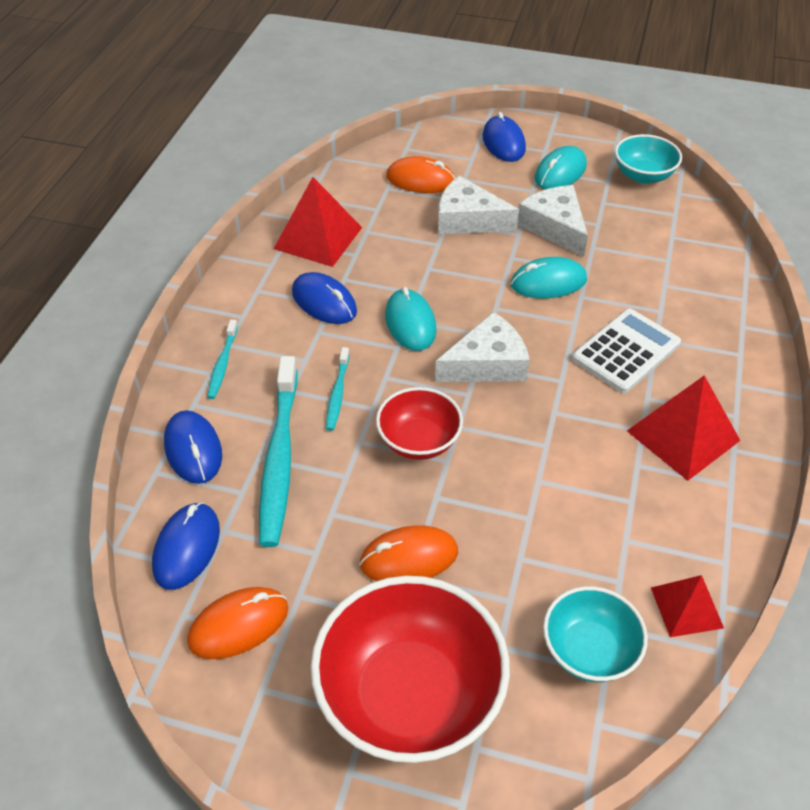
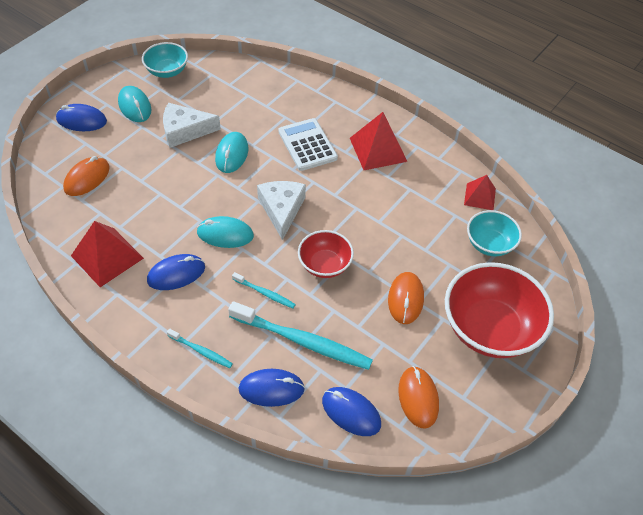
camera: 70 degrees left, 5 degrees up
white cheese [438,176,519,234] -> none

